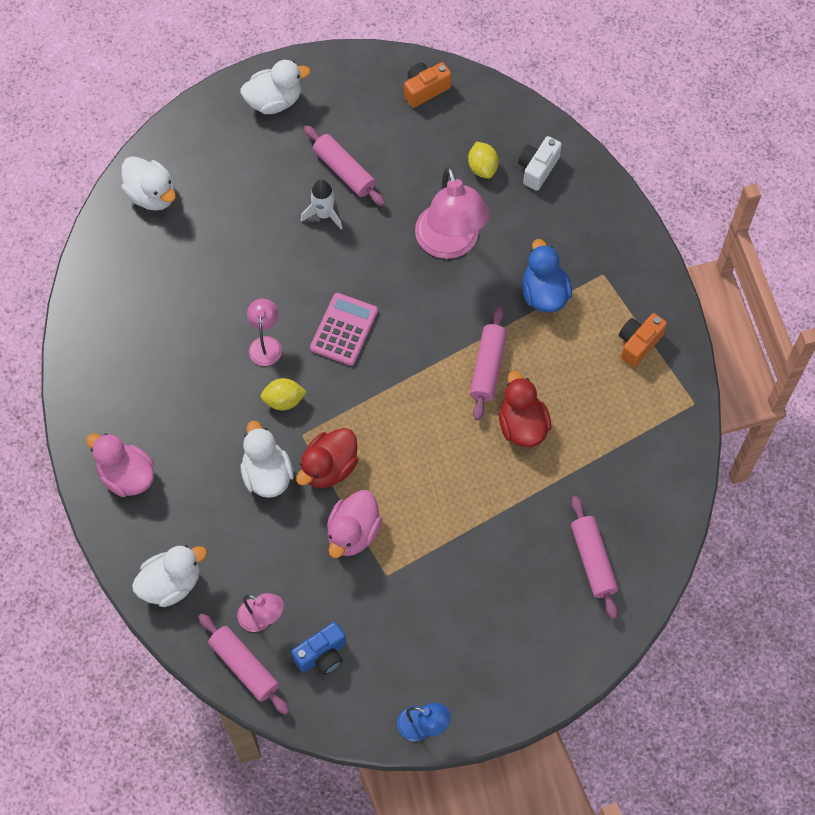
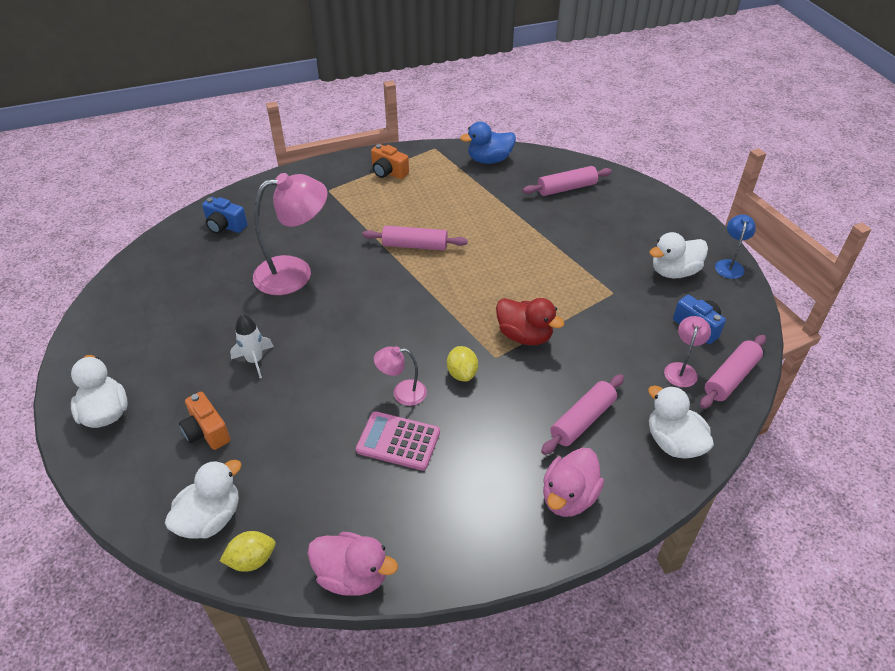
camera: 95 degrees left, 20 degrees down
white duck [241,421,294,498] -> white duck moved to [649,232,708,278]
pink rolling pin [304,125,385,206] -> pink rolling pin moved to [541,374,624,455]
pink calculator [310,293,378,366] -> pink calculator moved to [356,411,440,471]
pink duck [327,490,382,558] -> pink duck moved to [308,532,398,596]
orange camera [404,62,451,108] -> orange camera moved to [179,392,230,450]
yellow lemon [468,141,499,179] -> yellow lemon moved to [220,531,276,572]
red duck [499,371,551,447] -> none
white camera [518,136,562,191] -> blue camera [202,197,247,234]
blue duck [522,239,572,313] -> blue duck moved to [460,122,516,164]

